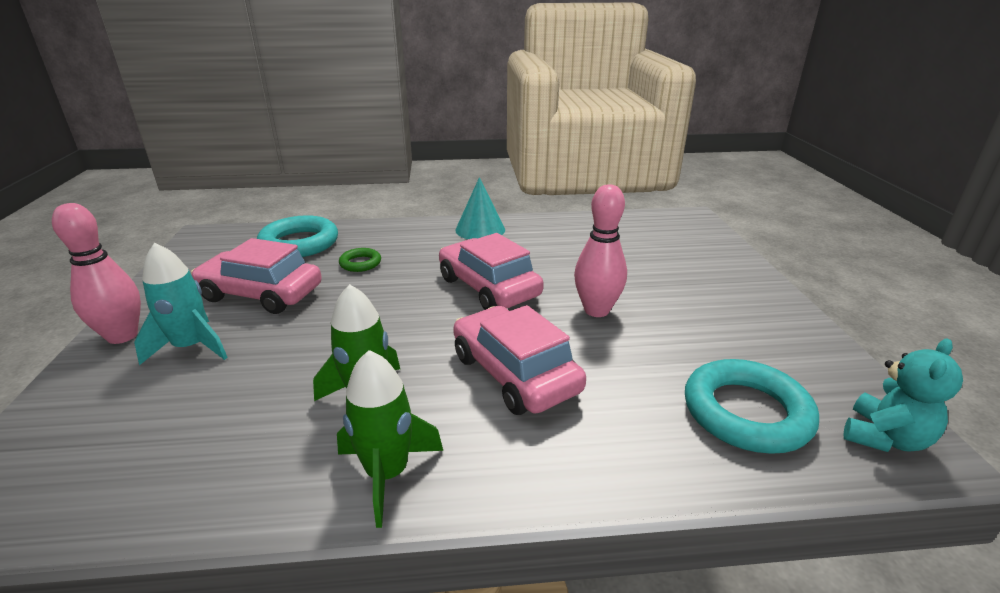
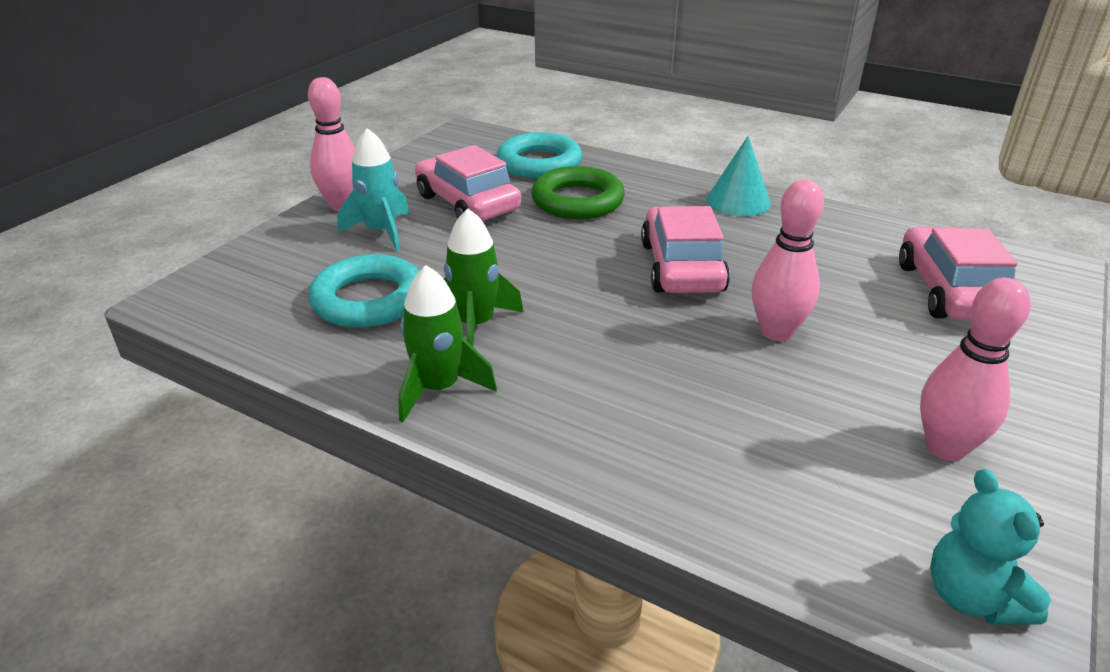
camera: 35 degrees right, 5 degrees up
green ring [339,248,381,272] -> green ring [531,166,625,219], size x1.99
pink car [453,305,586,415] -> pink car moved to [899,227,1018,320]
turquoise ring [685,359,819,454] -> turquoise ring moved to [309,254,419,328]
turquoise teddy bear [843,339,963,452] -> turquoise teddy bear turned 90 degrees clockwise [930,469,1051,625]
none -> pink bowling pin [920,278,1031,461]

